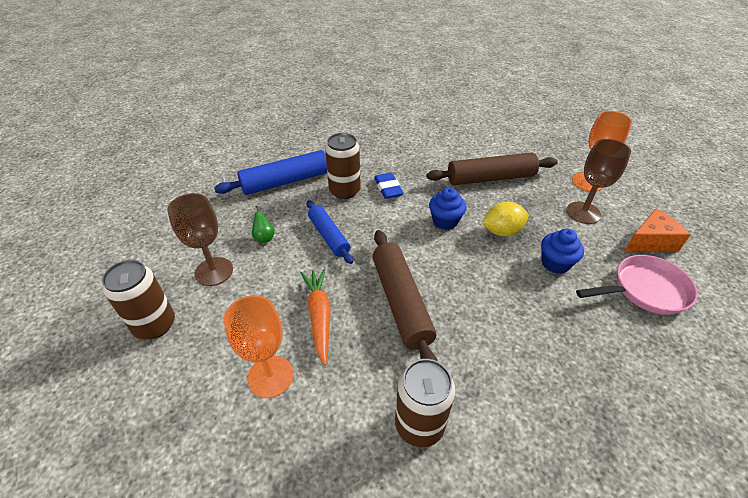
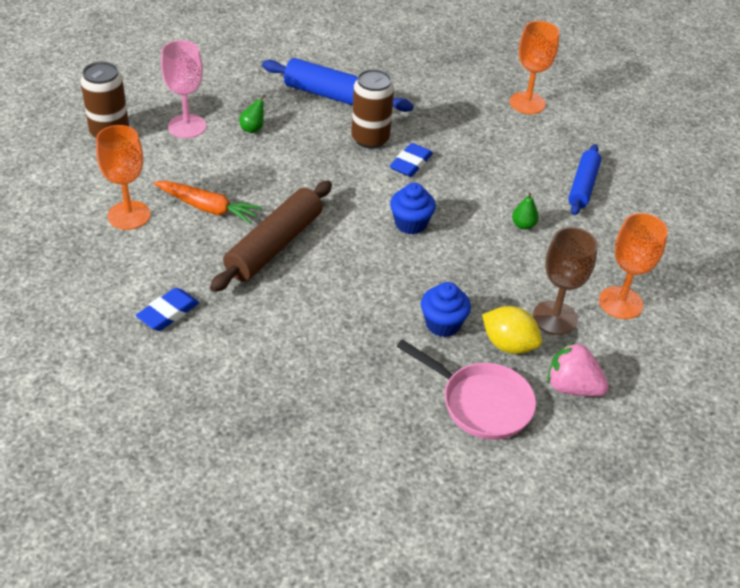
camera: 45 degrees right, 0 degrees up
brown goblet [167,193,233,286] -> pink goblet [161,40,207,138]
orange carrot [301,269,331,365] -> orange carrot turned 75 degrees clockwise [153,181,262,224]
blue rolling pin [307,200,353,264] -> blue rolling pin moved to [568,144,601,215]
brown can [395,359,455,447] -> blue eraser [136,288,199,331]
brown rolling pin [426,152,558,185] -> green pear [512,192,539,230]
yellow lemon [482,202,529,237] -> yellow lemon moved to [482,306,542,354]
orange cheese [624,208,690,251] -> pink strawberry [547,341,609,396]
none -> orange goblet [510,21,560,114]

